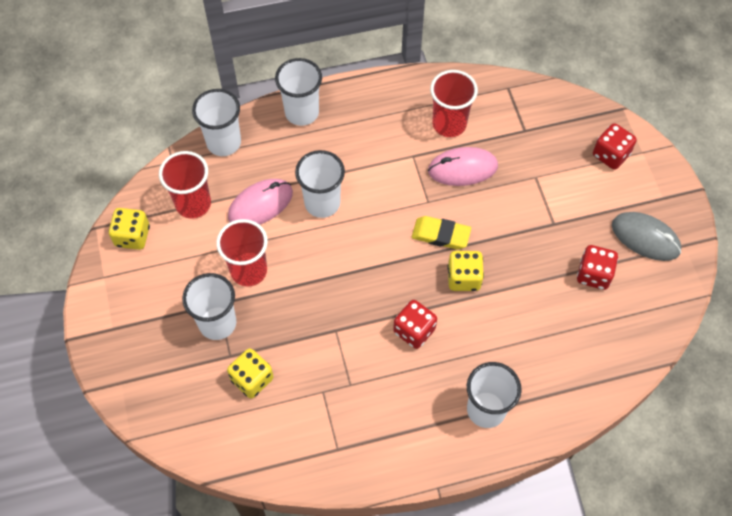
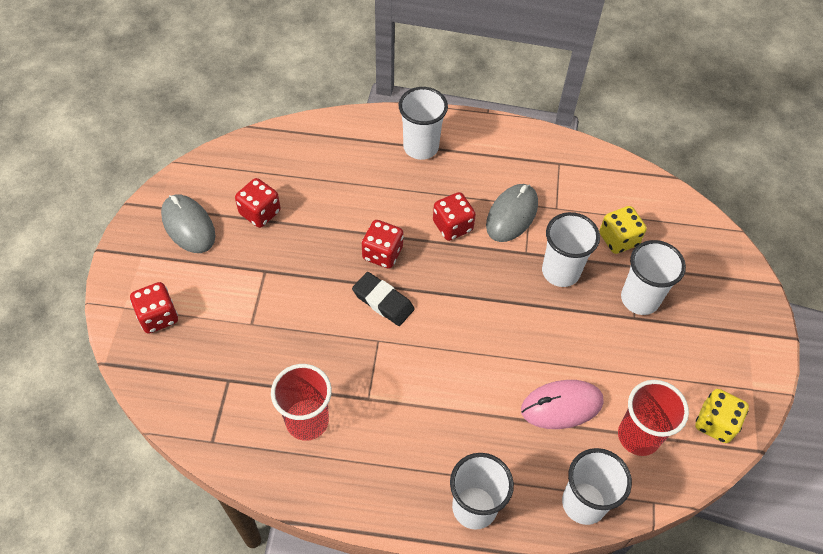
camera: 160 degrees left, 5 degrees down
red cup [216,219,268,287] -> none
white cup [295,150,345,218] -> white cup moved to [542,212,600,287]
yellow eraser [412,216,471,249] -> black eraser [352,272,415,326]
pink mouse [428,147,498,186] -> none
yellow dice [447,251,484,291] -> red dice [362,220,403,268]
none -> grey mouse [486,184,538,242]

